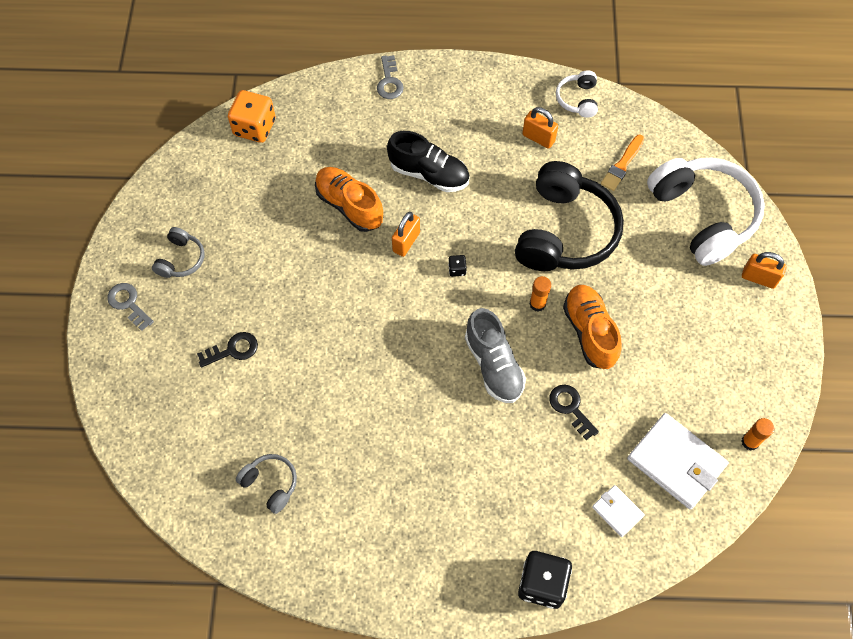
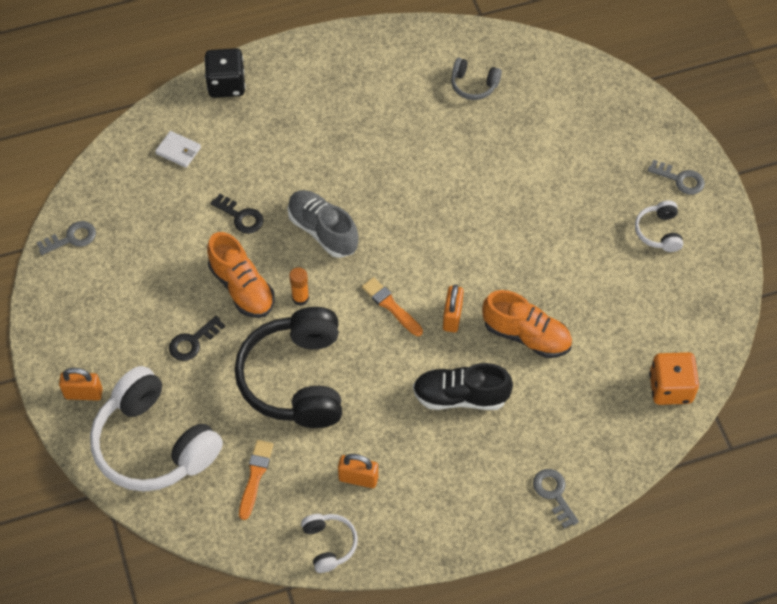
camera: 160 degrees right, 5 degrees down
grey headphones [152,227,204,278] -> white headphones [635,200,683,252]
black key [197,332,258,368] -> black key moved to [169,316,225,361]
black dice [448,255,467,277] -> orange brush [362,277,423,336]
white wallet [627,413,728,509] -> none
orange glue stick [741,418,774,451] -> grey key [37,221,96,255]

